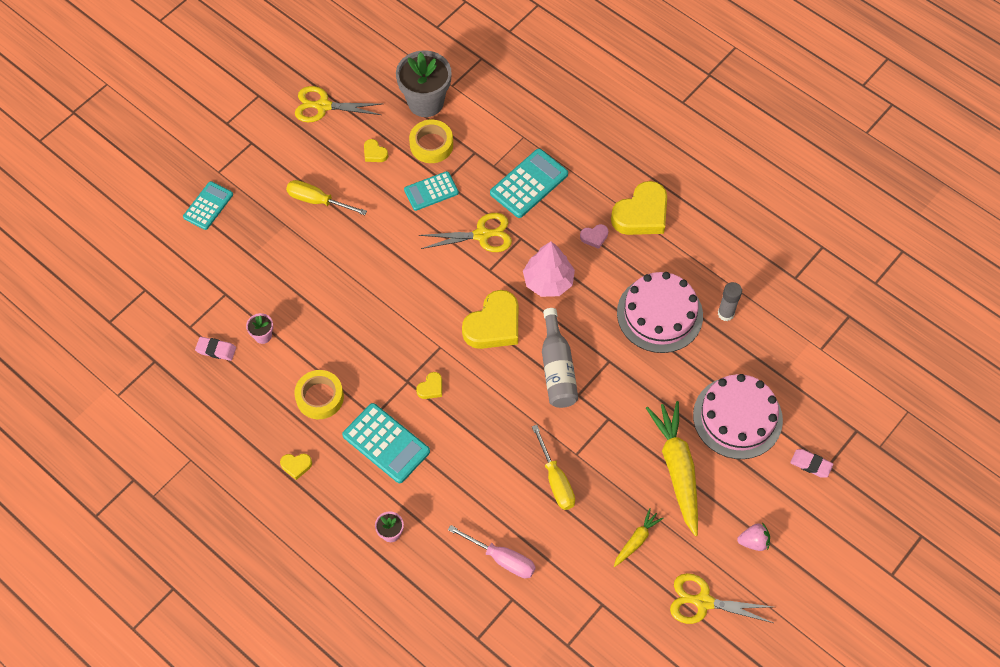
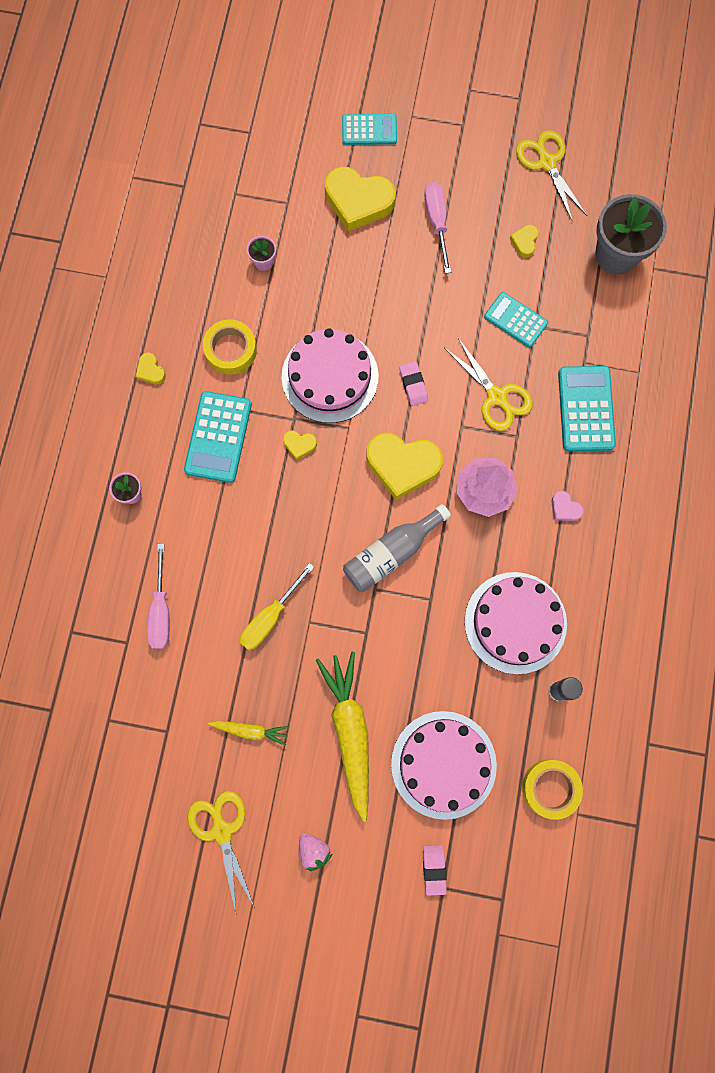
camera: 60 degrees right, 15 degrees up
pink eraser [195,337,236,361] -> pink eraser moved to [399,361,428,406]
yellow screwdriver [286,180,367,215] -> pink screwdriver [424,182,451,274]
yellow tape [409,120,453,163] -> yellow tape moved to [522,760,583,820]
turquoise calculator [490,149,568,218] -> turquoise calculator turned 105 degrees counterclockwise [558,366,616,451]
yellow heart [611,181,667,235] -> yellow heart moved to [325,167,396,232]
yellow carrot [646,401,698,536] -> yellow carrot turned 60 degrees counterclockwise [316,652,369,822]
none -> pink cake [282,328,378,423]

